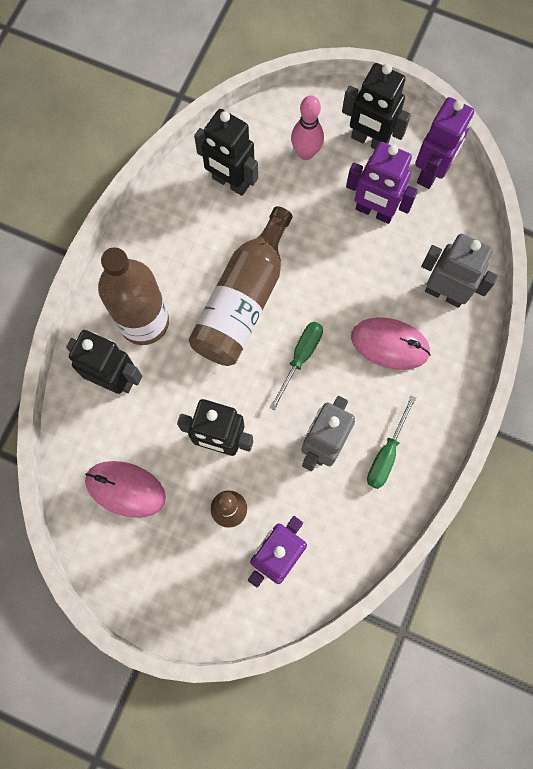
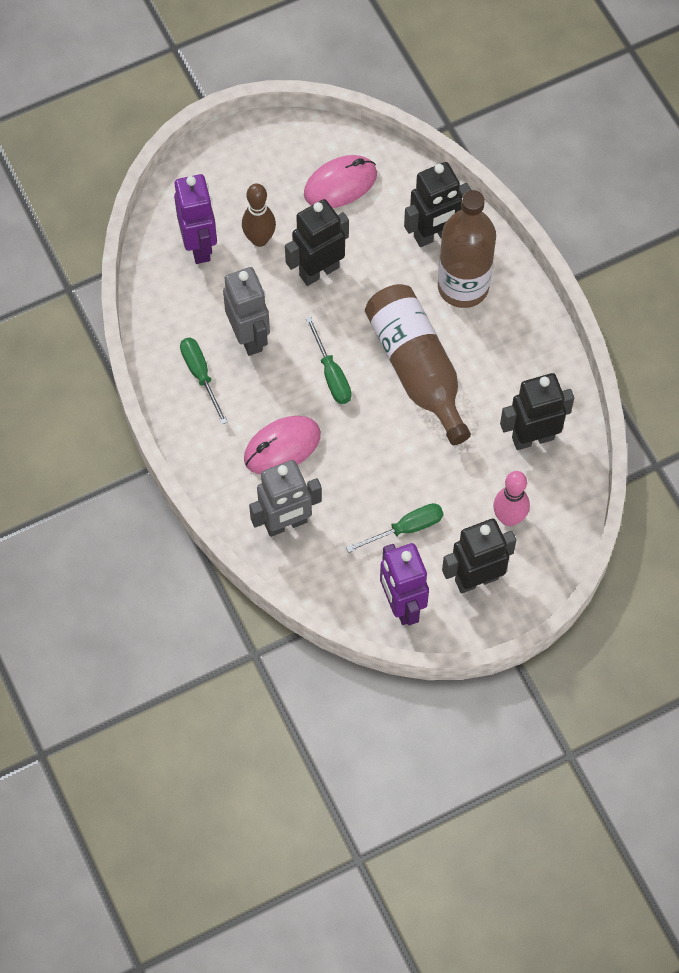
camera: 130 degrees right, 10 degrees down
purple robot [346,142,418,224] -> green screwdriver [346,503,443,553]

